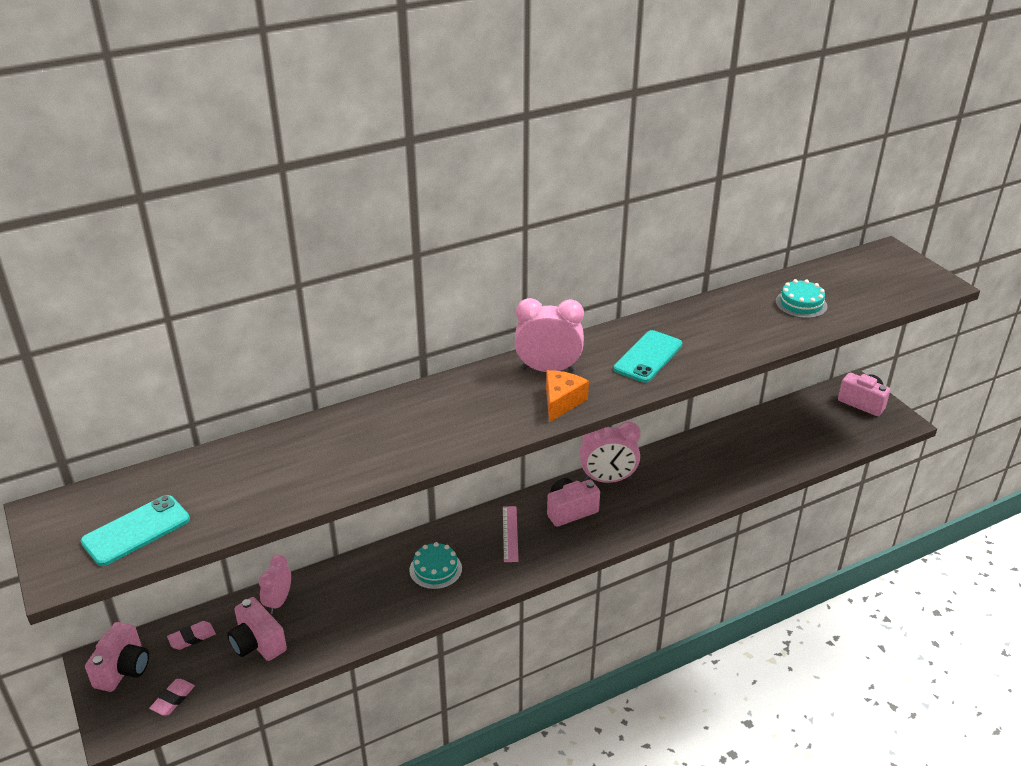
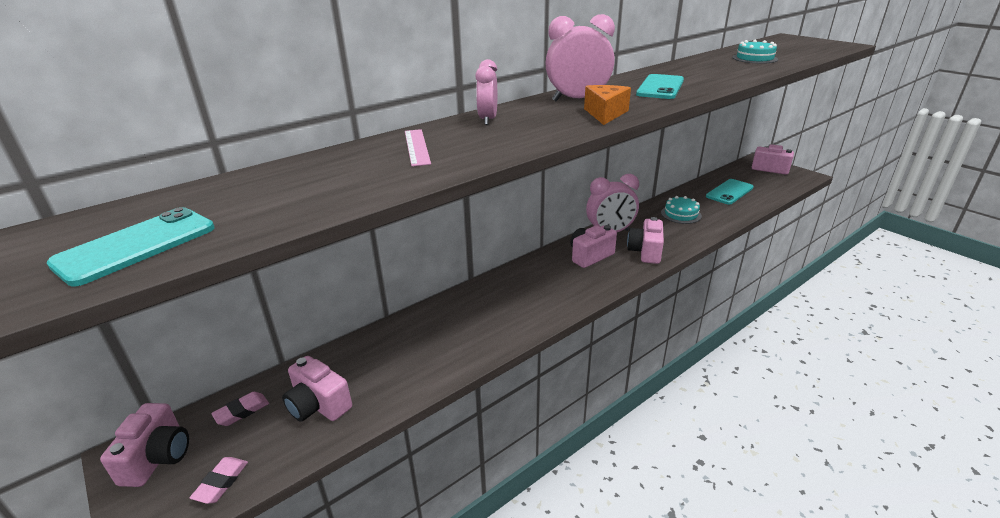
camera: 10 degrees left, 5 degrees down
pink clock [259,555,291,614] -> pink clock moved to [475,59,497,125]
turquoise cake [409,542,462,590] -> turquoise cake moved to [661,196,702,224]
pink ruler [503,506,519,562] -> pink ruler moved to [405,129,431,167]
none -> pink camera [627,217,664,264]
none -> turquoise phone [706,179,754,204]

